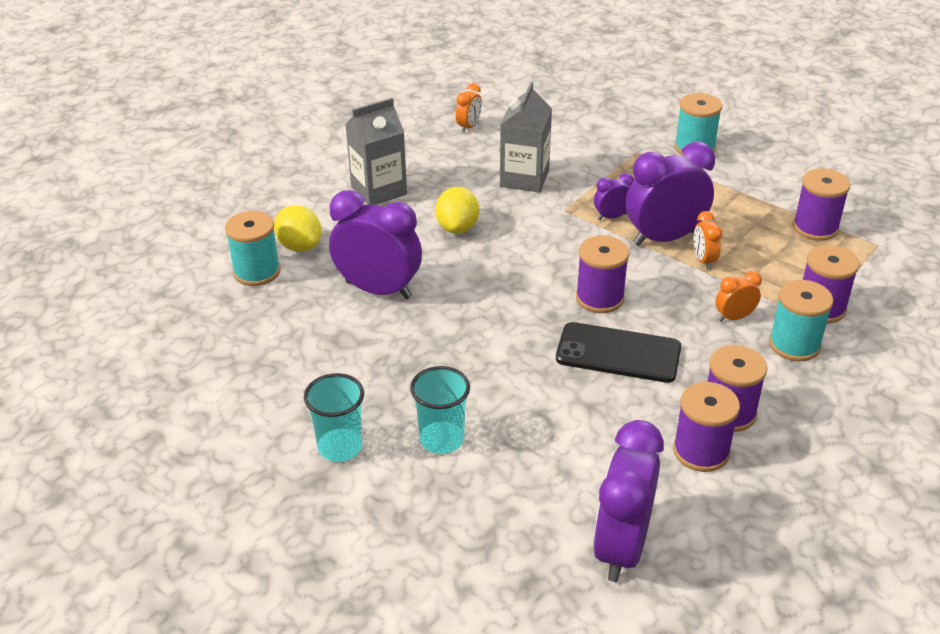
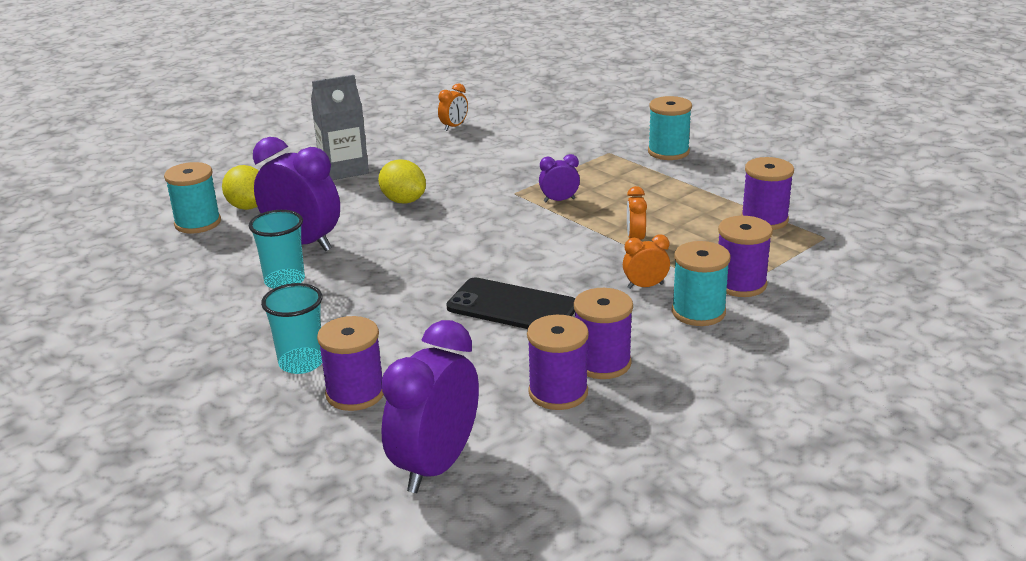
camera: 10 degrees right, 10 degrees down
turquoise cup [304,373,364,462] -> turquoise cup moved to [249,210,305,289]
yellow lemon [435,187,479,234] -> yellow lemon turned 60 degrees counterclockwise [378,159,426,204]
grey carton [500,82,552,193] -> none
purple spool [576,236,629,313] -> purple spool moved to [317,316,384,411]
purple clock [626,142,715,246] -> none

